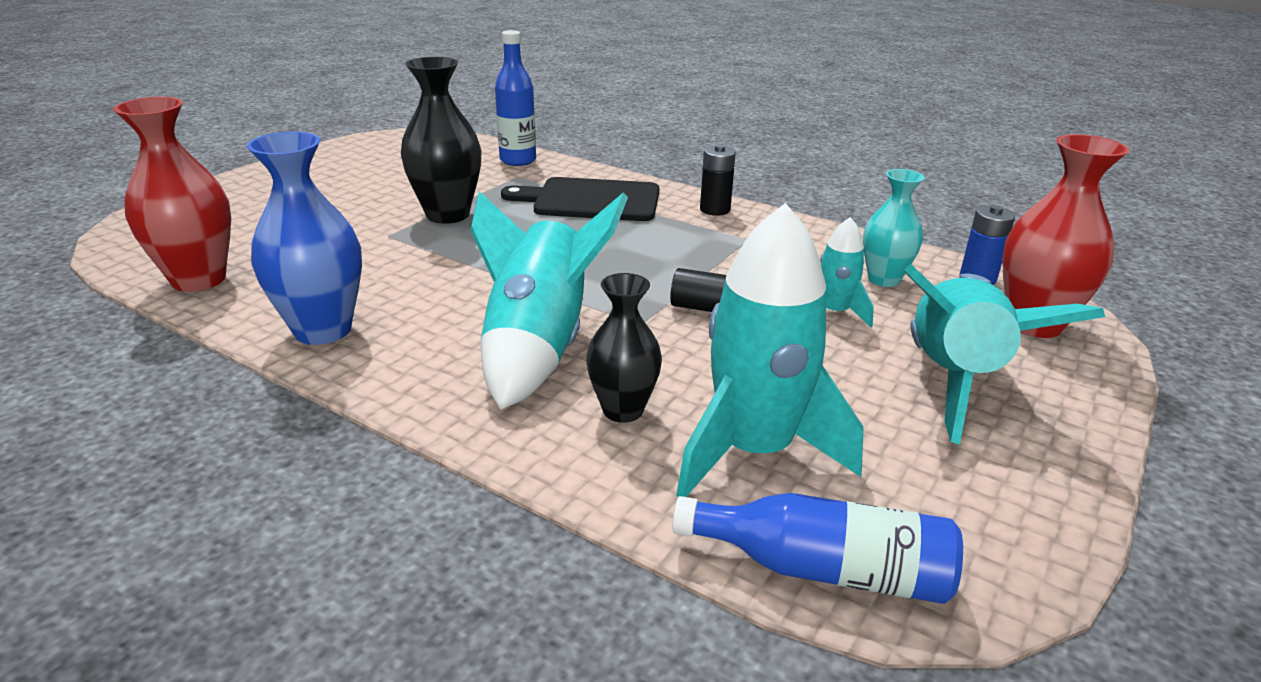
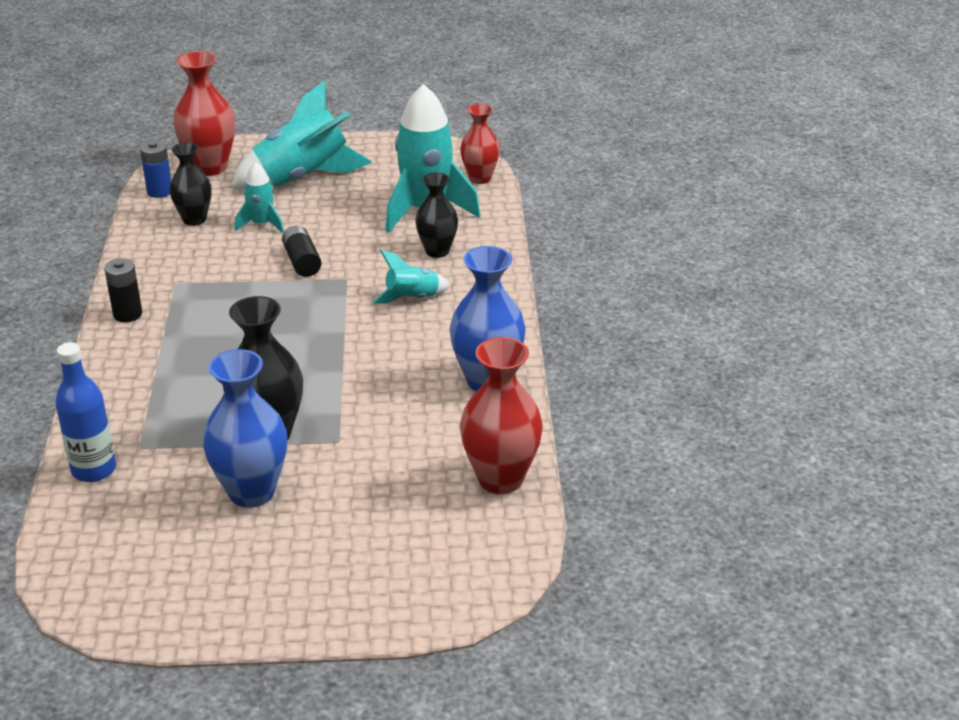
camera: 125 degrees left, 5 degrees up
turquoise rocket [470,191,628,410] -> turquoise rocket [373,250,450,303], size x0.50
black cutting board [501,177,659,221] -> none
blue bottle [672,493,963,604] -> red vase [460,104,500,184]
turquoise vase [863,169,925,287] -> black vase [170,142,211,226]
none -> blue vase [203,349,287,508]

